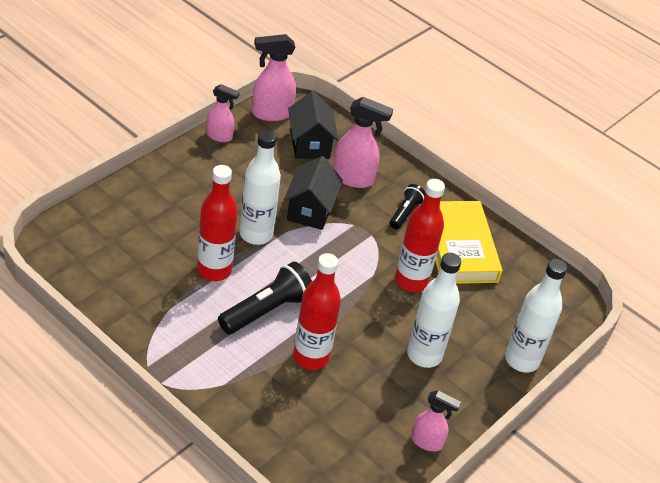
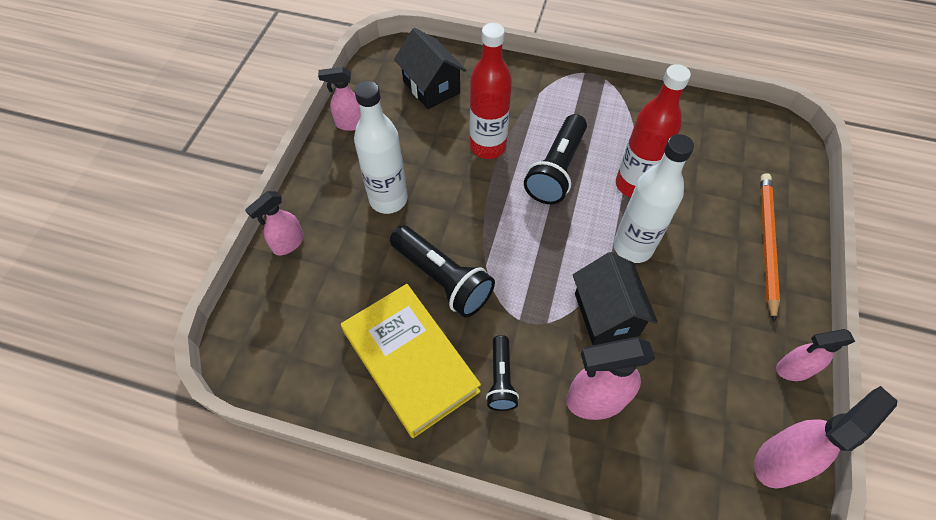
camera: 160 degrees right, 15 degrees up
black house [288,91,339,159] -> black house moved to [394,28,466,109]
red bottle [395,179,445,292] -> black flashlight [390,226,495,318]
white bottle [505,259,567,372] -> pink spray bottle [245,191,304,255]
none -> orange pencil [760,173,780,323]

